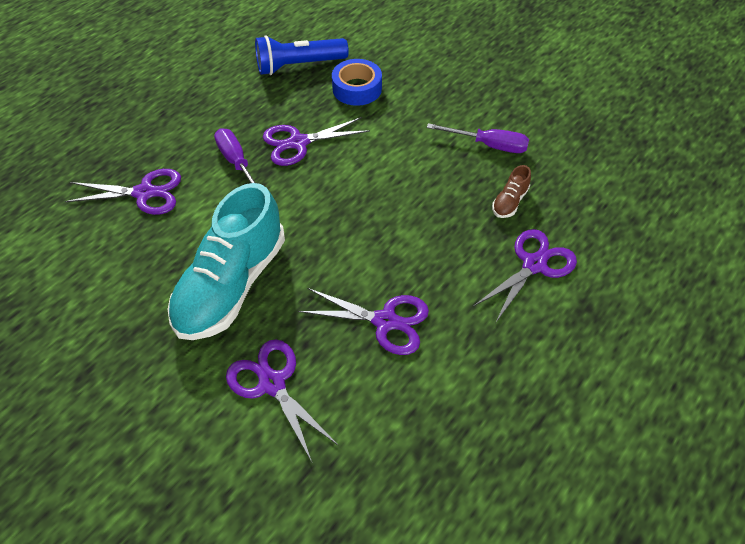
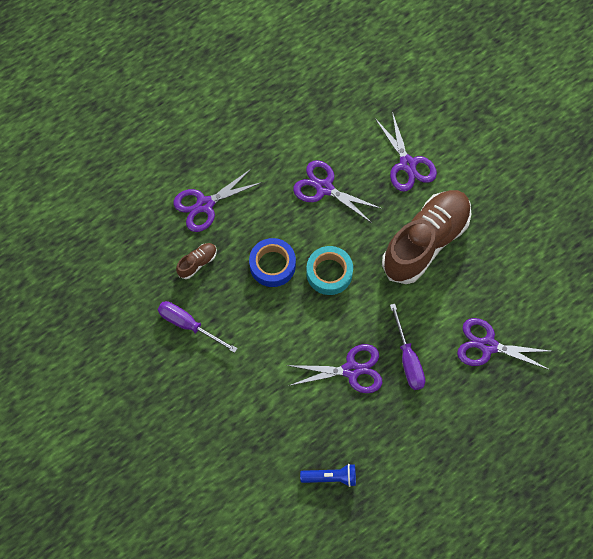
camera: 165 degrees left, 15 degrees up
turquoise shoe [168,183,285,340] -> brown shoe [382,190,471,284]
blue flashlight [255,35,349,75] -> blue flashlight [300,464,356,487], size x0.60
blue tape [332,59,382,106] -> blue tape moved to [249,238,296,287]
none -> turquoise tape [306,246,353,295]

